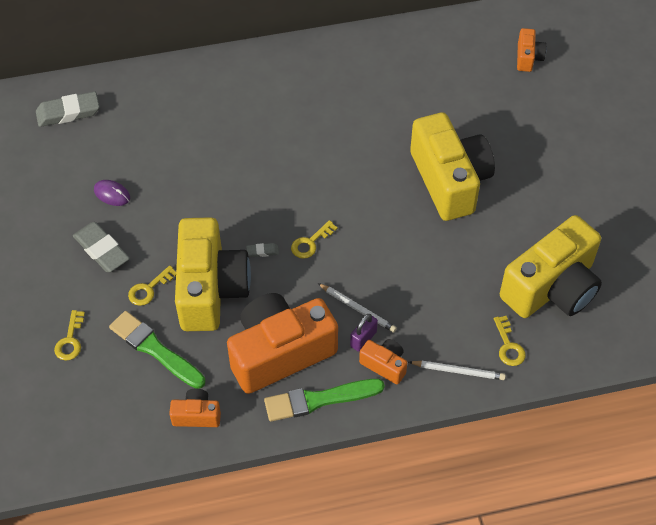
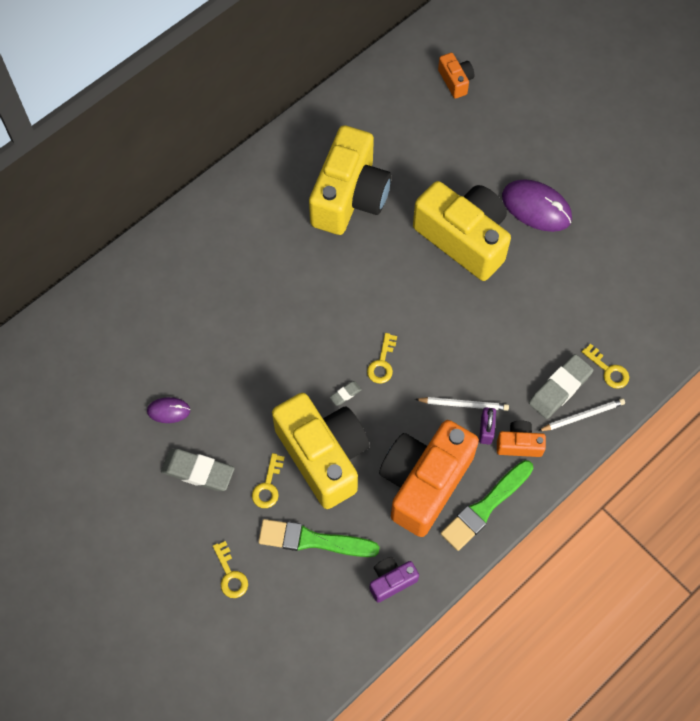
camera: 30 degrees left, 10 degrees up
grey eraser [36,91,100,127] -> grey eraser moved to [529,354,594,419]
orange camera [169,389,221,427] -> purple camera [369,557,419,603]
yellow camera [500,215,602,318] -> yellow camera moved to [309,125,391,235]
none -> purple mouse [502,179,572,232]

